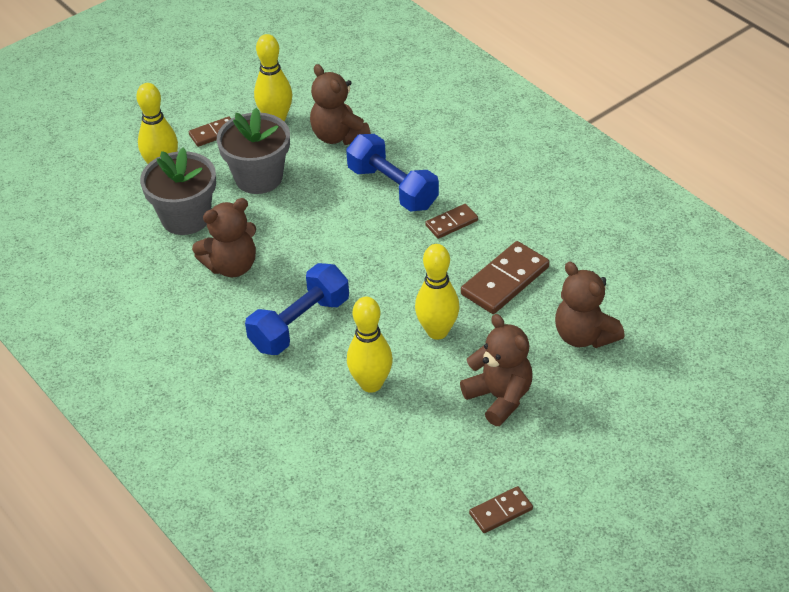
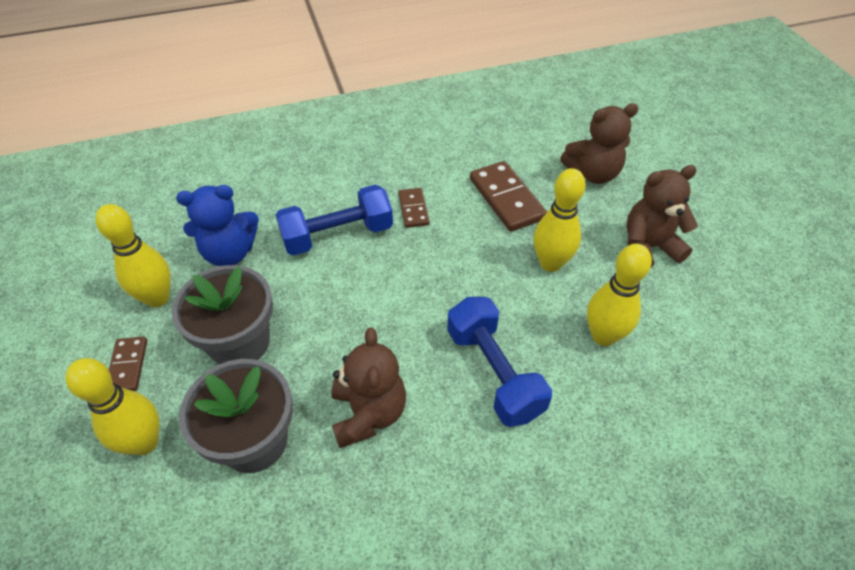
camera: 70 degrees left, 5 degrees up
brown teddy bear [310,64,371,145] -> blue teddy bear [176,185,259,266]
brown domino [469,486,533,533] -> none

